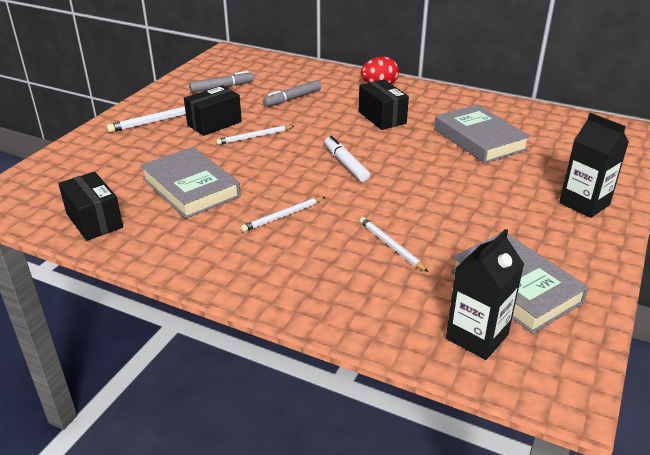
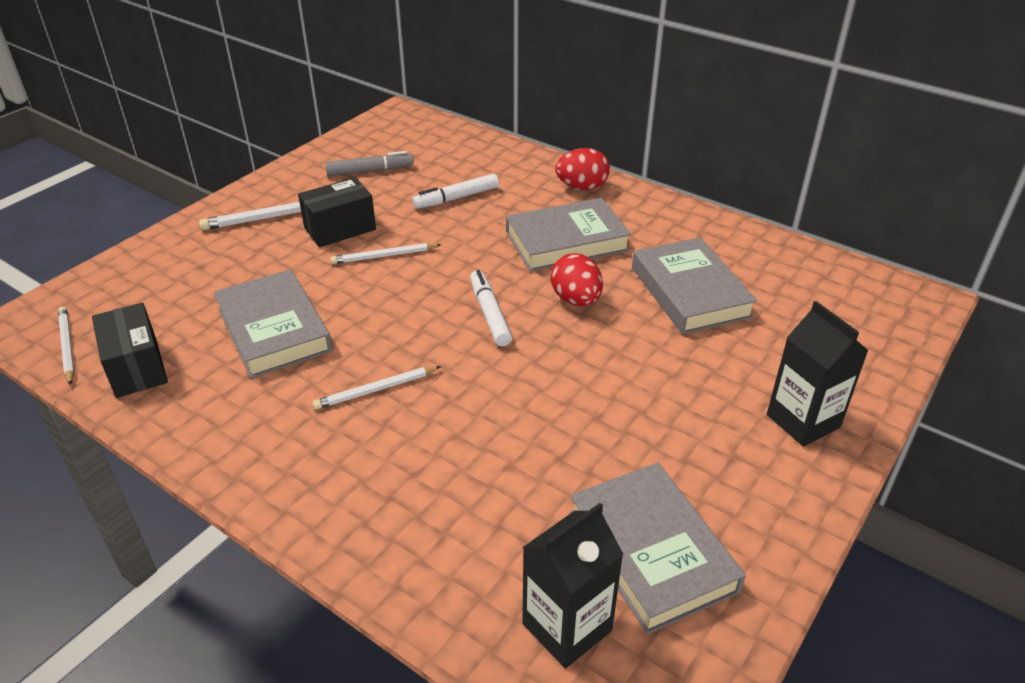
camera: 10 degrees right, 5 degrees up
grey marker [263,80,321,107] -> white marker [412,174,499,209]
black box [359,79,409,130] -> grey book [506,198,631,272]
white pencil [360,217,428,272] -> white pencil moved to [58,306,75,386]
none -> red egg [551,253,603,306]

